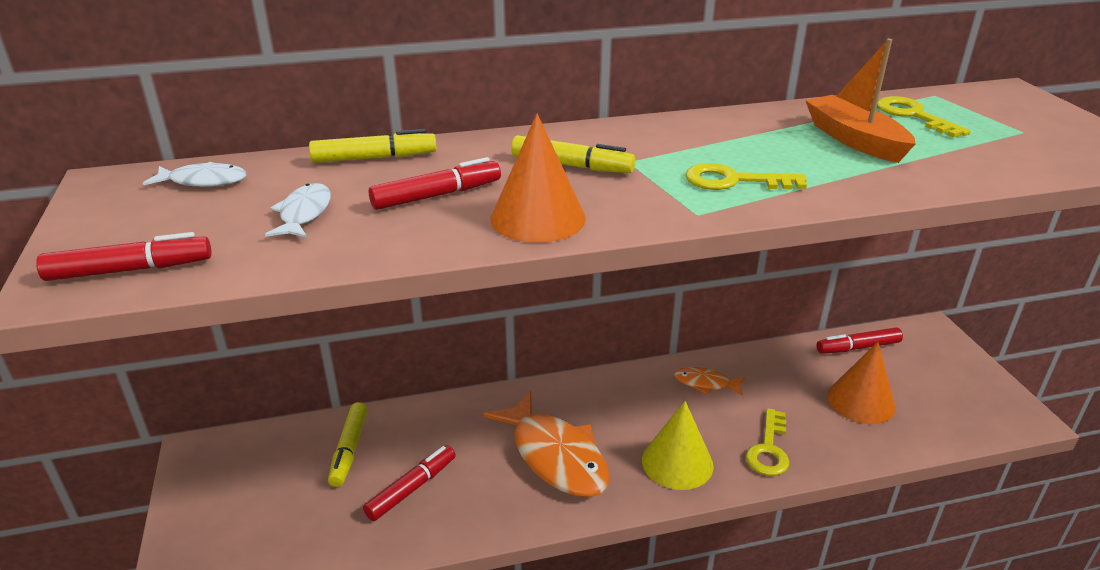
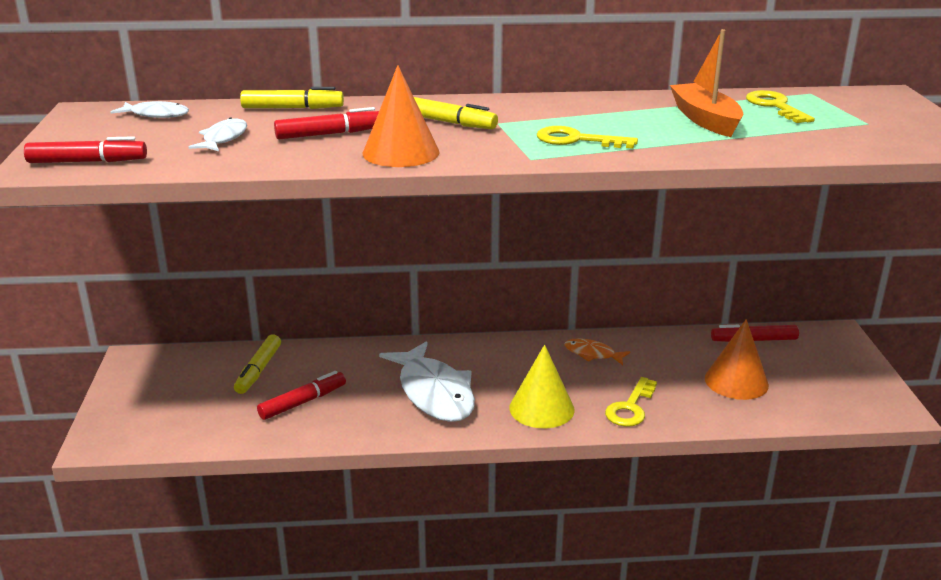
camera: 10 degrees right, 5 degrees down
orange fish [483,391,610,497] -> white fish [379,341,475,422]

